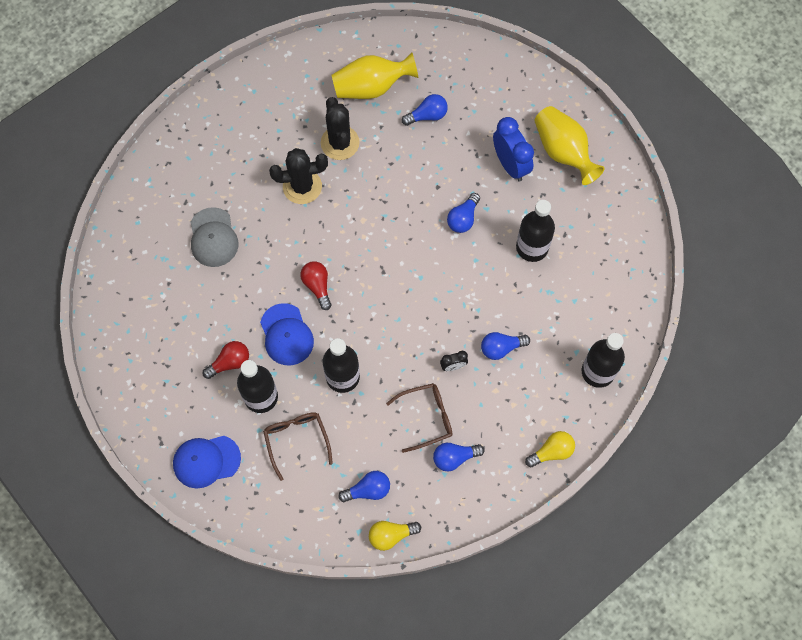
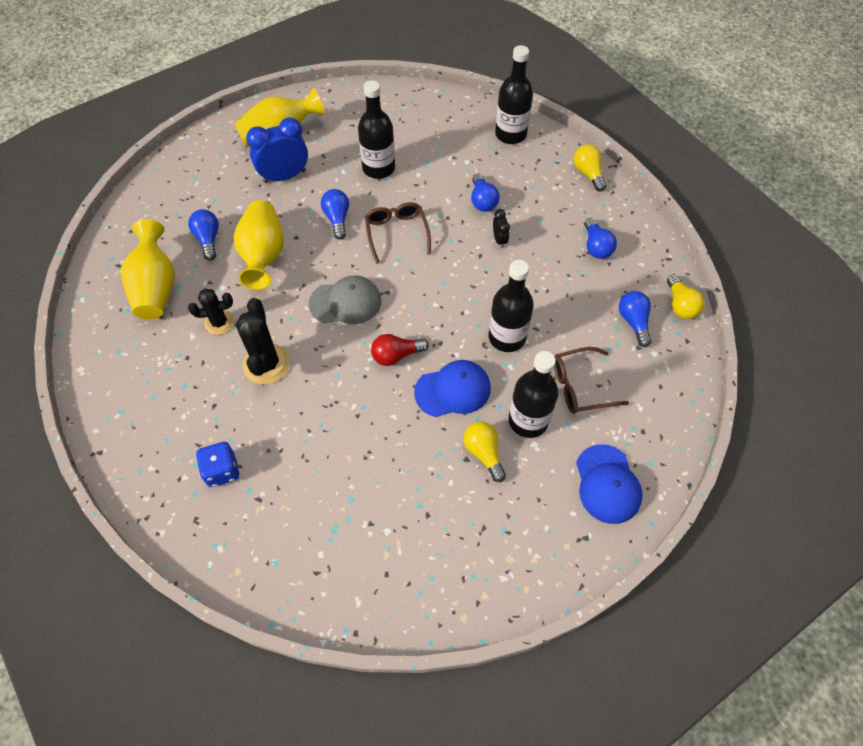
camera: 85 degrees left, 10 degrees down
grey cap [190,207,238,267] -> grey cap moved to [309,276,381,324]
red light bulb [203,341,249,379] -> yellow light bulb [463,421,506,482]
black cactus [321,97,360,160] -> black cactus [188,288,234,335], size x0.65
brown glasses [386,383,453,453] -> brown glasses moved to [365,202,431,264]
blue light bulb [447,193,480,233] -> blue light bulb turned 135 degrees counterclockwise [321,189,349,240]
none -> blue dice [196,442,239,487]
none -> yellow vase [234,200,284,290]

